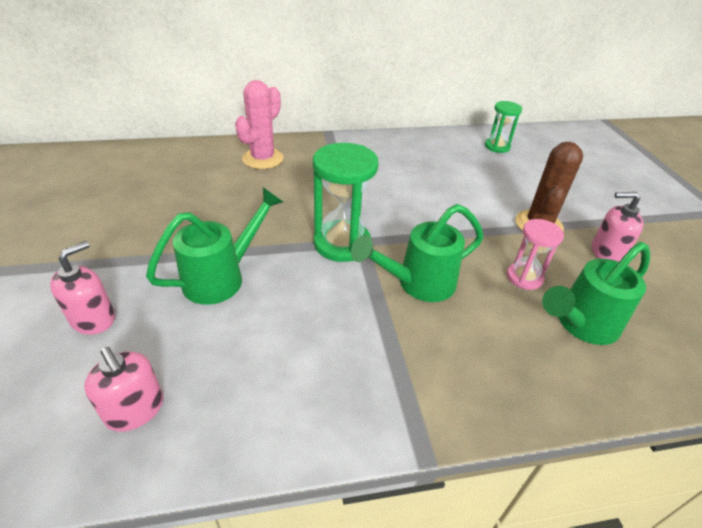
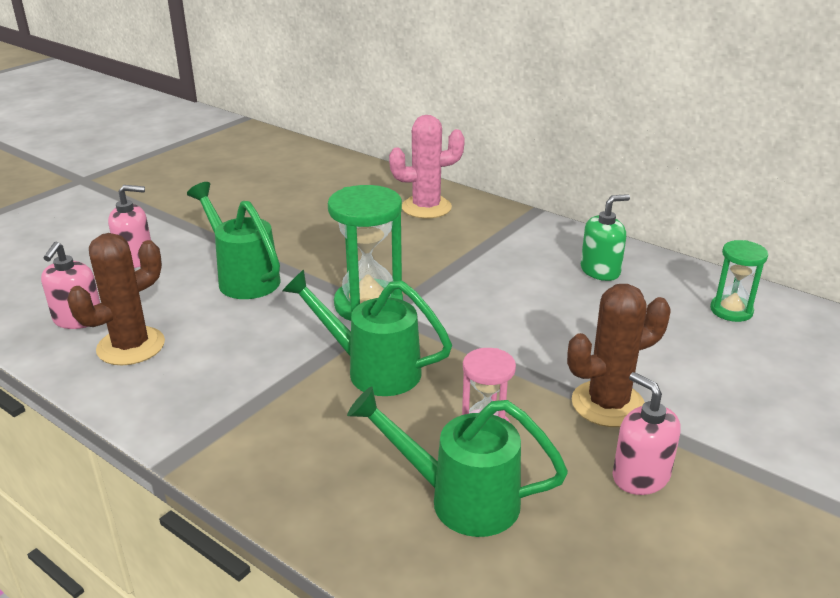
camera: 50 degrees right, 10 degrees down
green watering can [146,187,283,305] -> green watering can turned 135 degrees counterclockwise [187,182,280,299]
none -> brown cactus [67,233,165,365]
none -> green soap dispenser [581,194,630,281]

